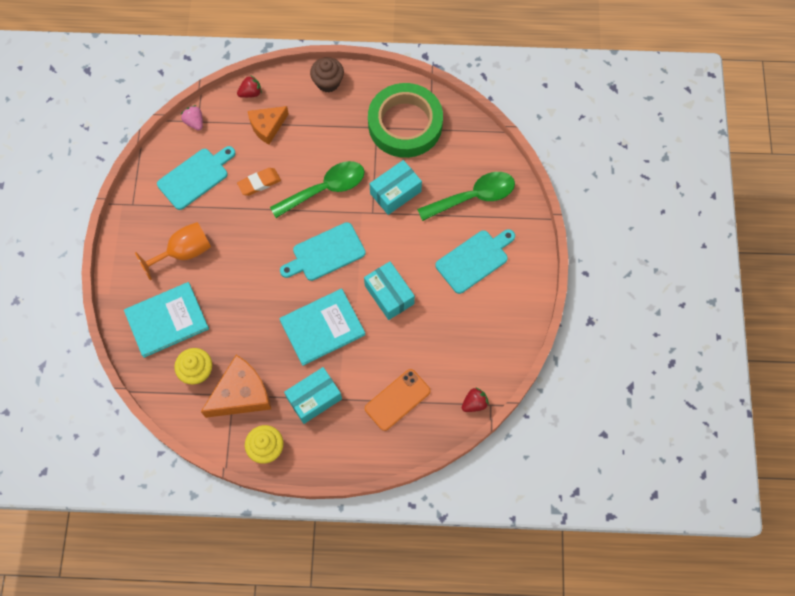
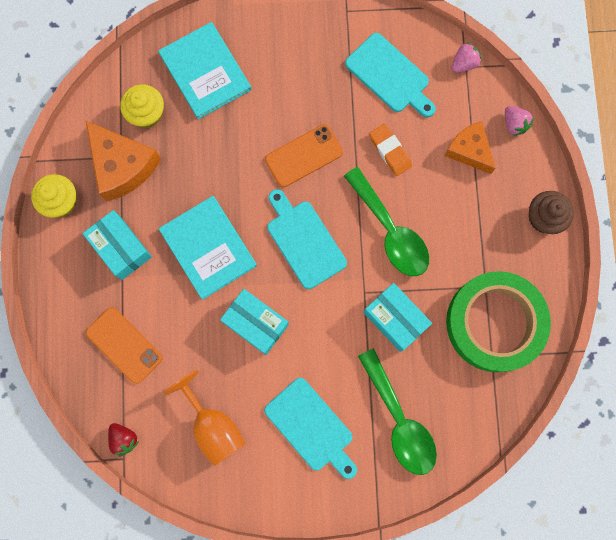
camera: 85 degrees right, 10 degrees up
orange goblet [135,222,211,281] -> orange goblet moved to [164,370,245,466]
red strawberry [237,76,262,98] -> pink strawberry [505,106,534,136]
turquoise box [364,261,415,320] -> turquoise box turned 75 degrees clockwise [220,289,289,355]
none -> orange phone [265,124,343,187]

